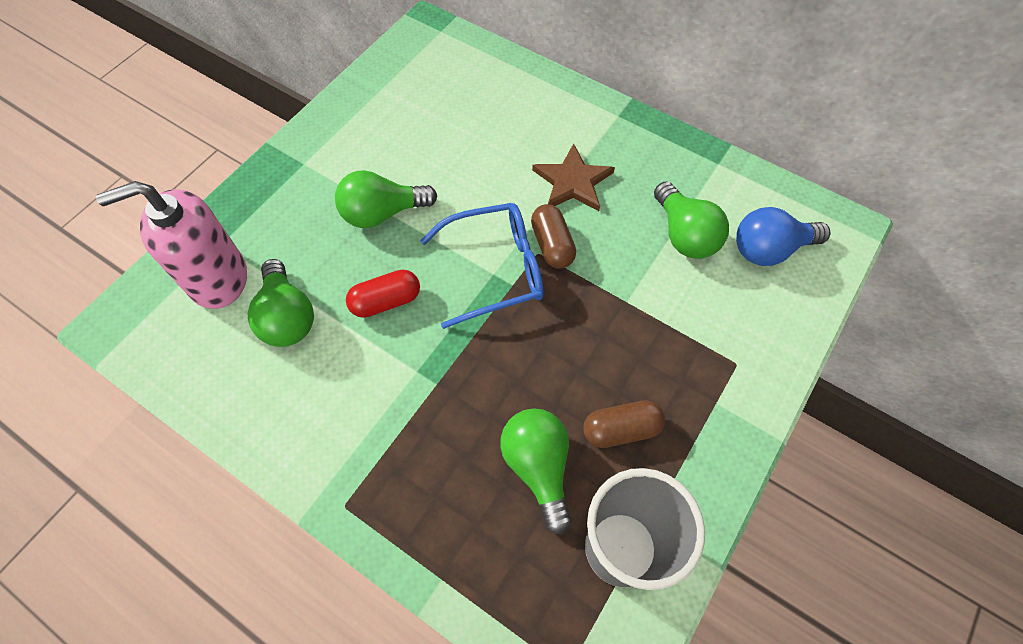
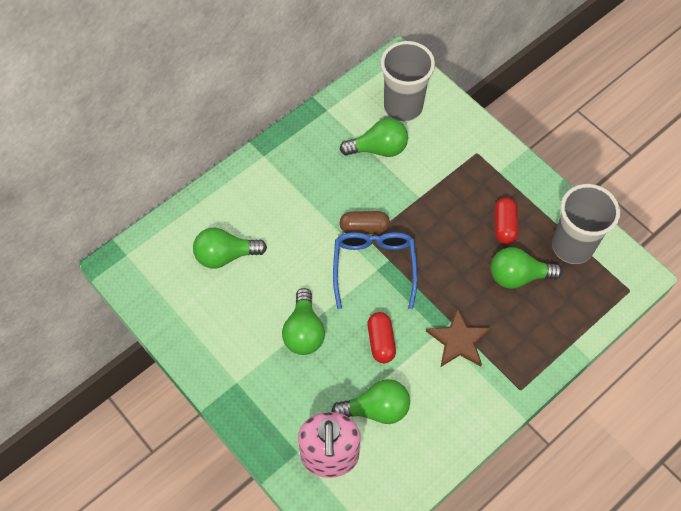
camera: 75 degrees left, 0 degrees up
brown star [532,143,615,211] -> brown star moved to [426,307,491,367]
brown capsule [583,400,665,448] -> red capsule [494,197,518,244]
blue light bulb [736,207,830,266] -> grey cup [381,41,435,122]
none -> green light bulb [193,228,267,269]

